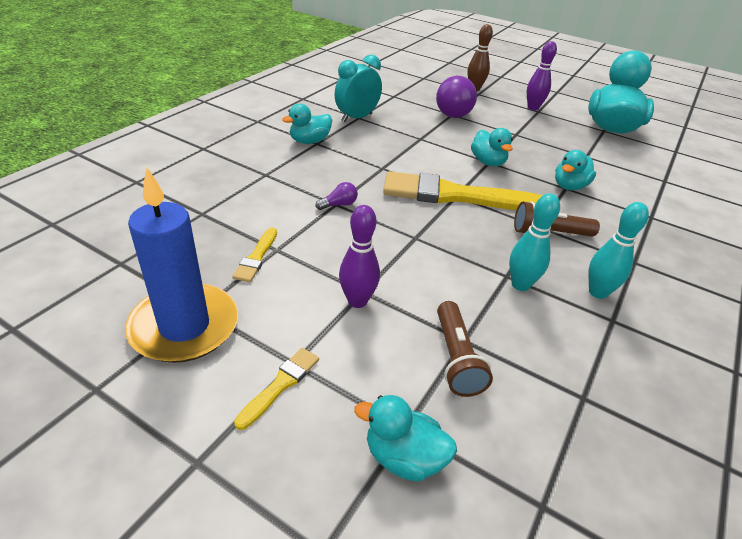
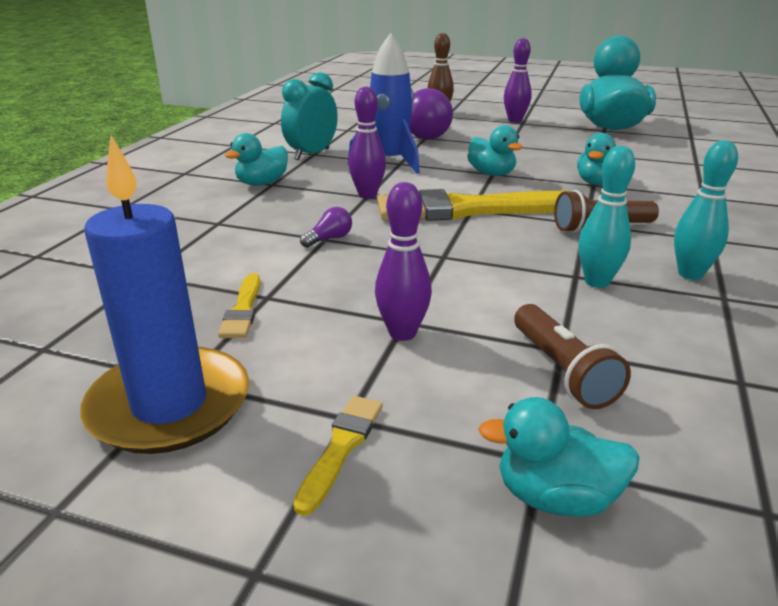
camera: 10 degrees left, 10 degrees down
none -> blue rocket [348,33,420,174]
none -> purple bowling pin [348,86,386,199]

